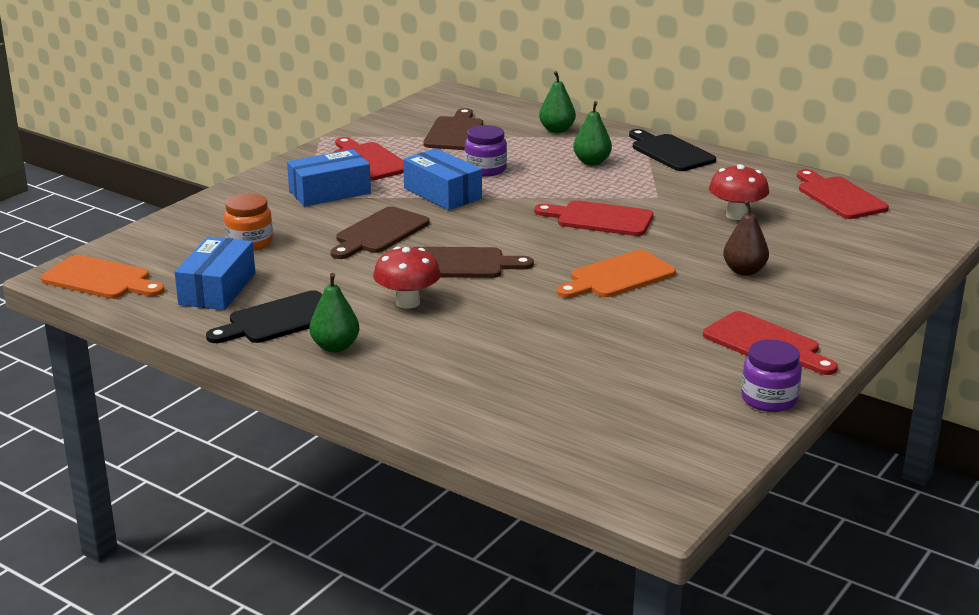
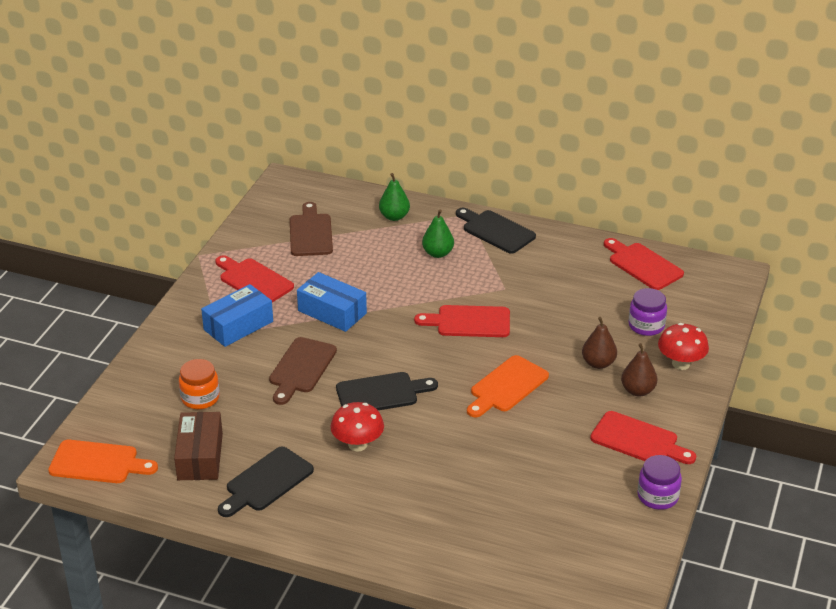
camera: 15 degrees left, 10 degrees up
blue box [175,236,255,310] -> brown box [174,412,223,480]
green pear [309,273,359,352] -> none
brown cutting board [413,247,534,278] -> black cutting board [336,372,438,410]
purple jar [465,125,507,176] -> purple jar moved to [628,288,667,336]
red mushroom [709,164,769,220] -> red mushroom moved to [658,323,709,370]
none -> brown pear [621,343,657,396]

